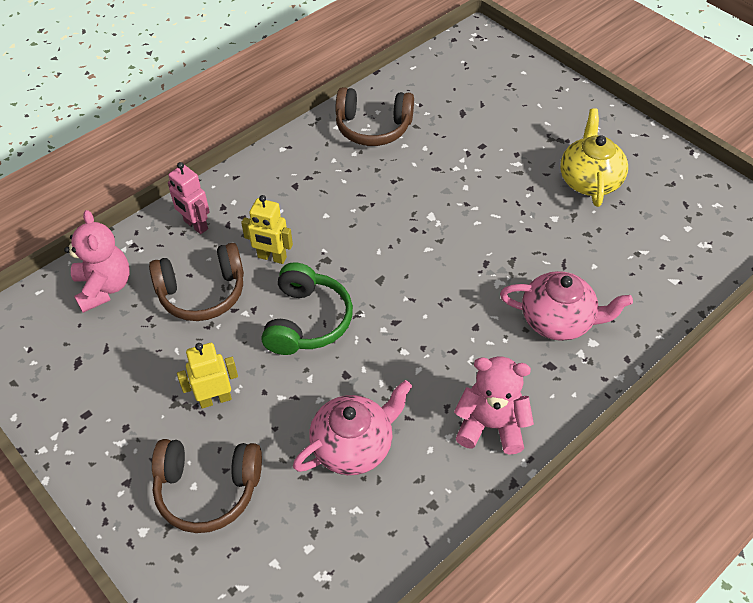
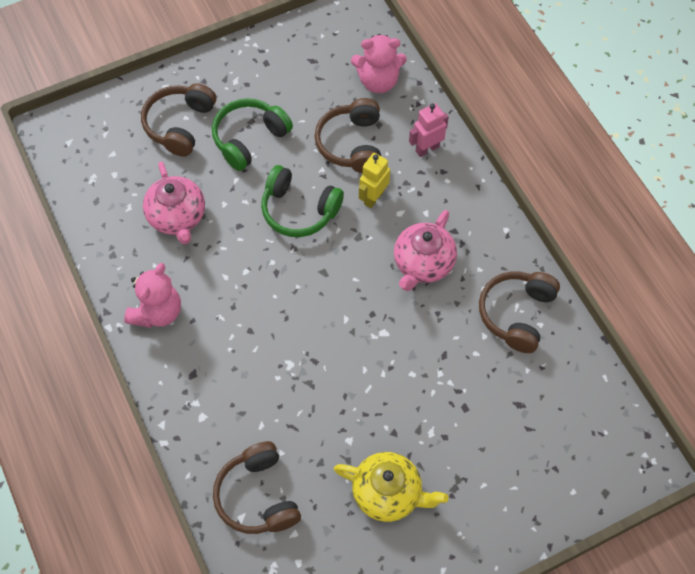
camera: 105 degrees right, 10 degrees up
yellow robot [177,343,238,409] -> green headphones [212,98,293,171]
pink teapot [500,271,633,341] -> pink teapot moved to [394,210,457,291]
none -> brown headphones [213,441,301,534]

